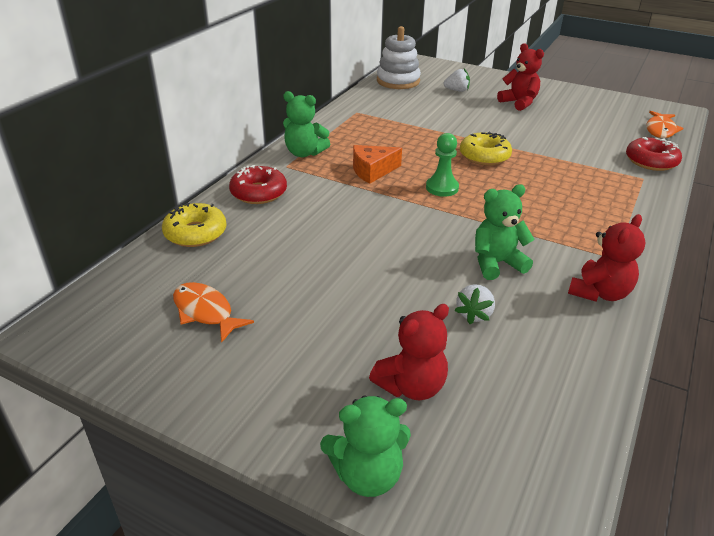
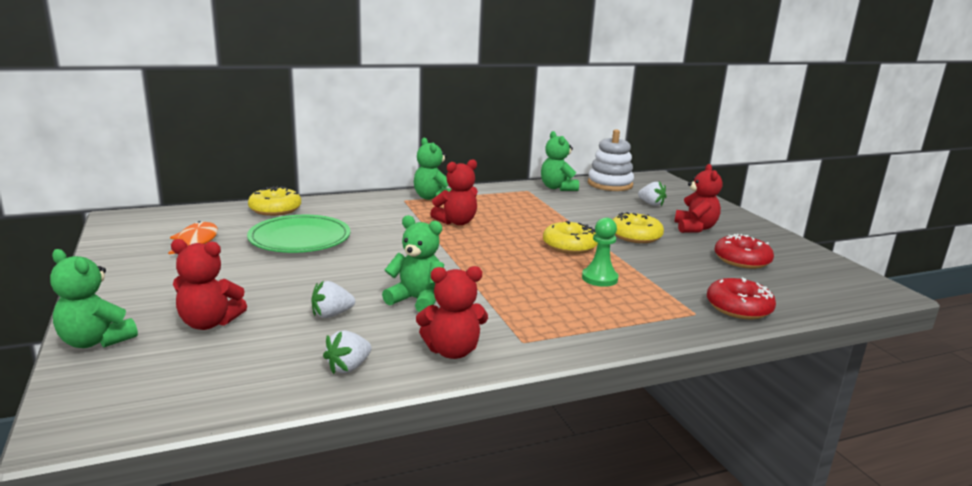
camera: 40 degrees right, 15 degrees down
red donut [229,165,287,204] -> red donut moved to [714,234,774,269]
orange cheese [353,145,402,184] -> red teddy bear [430,159,478,225]
green pawn [426,133,459,197] -> green pawn moved to [582,218,618,287]
orange fish [646,111,684,138] -> none
none -> green plate [247,215,350,253]
none -> white strawberry [323,330,371,374]
none -> green teddy bear [541,131,579,191]
none -> yellow donut [613,212,664,243]

